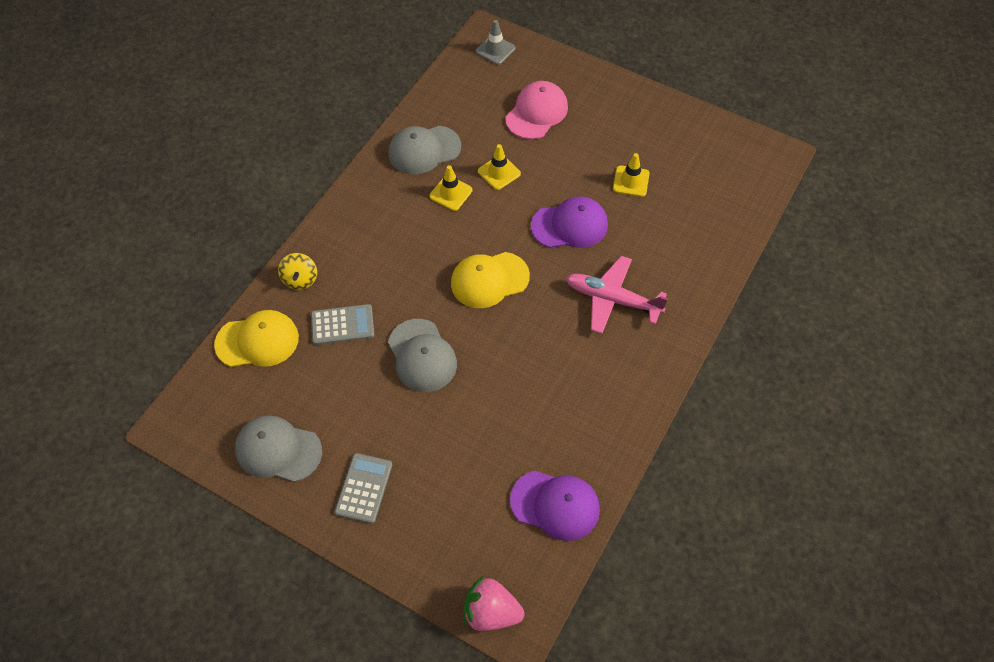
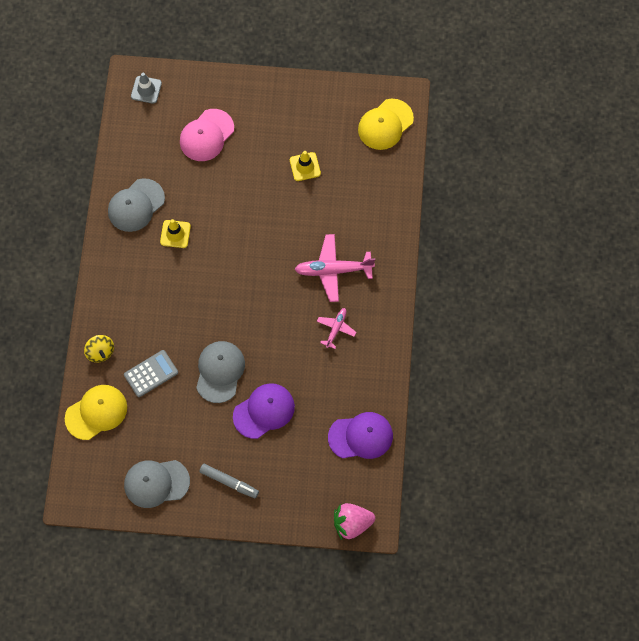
camera: 25 degrees left, 10 degrees up
grey calculator [335,453,392,524] -> grey marker [199,463,259,498]
grey cap [388,319,457,392] -> grey cap turned 120 degrees counterclockwise [196,341,245,403]
yellow cap [451,252,530,308] -> yellow cap moved to [358,99,414,150]
yellow traffic cone [478,144,521,190] -> none
pink cap [505,81,568,139] -> pink cap turned 150 degrees counterclockwise [180,109,234,161]
purple cap [531,196,608,248] -> purple cap moved to [233,383,295,439]
none -> pink plane [317,308,356,349]

